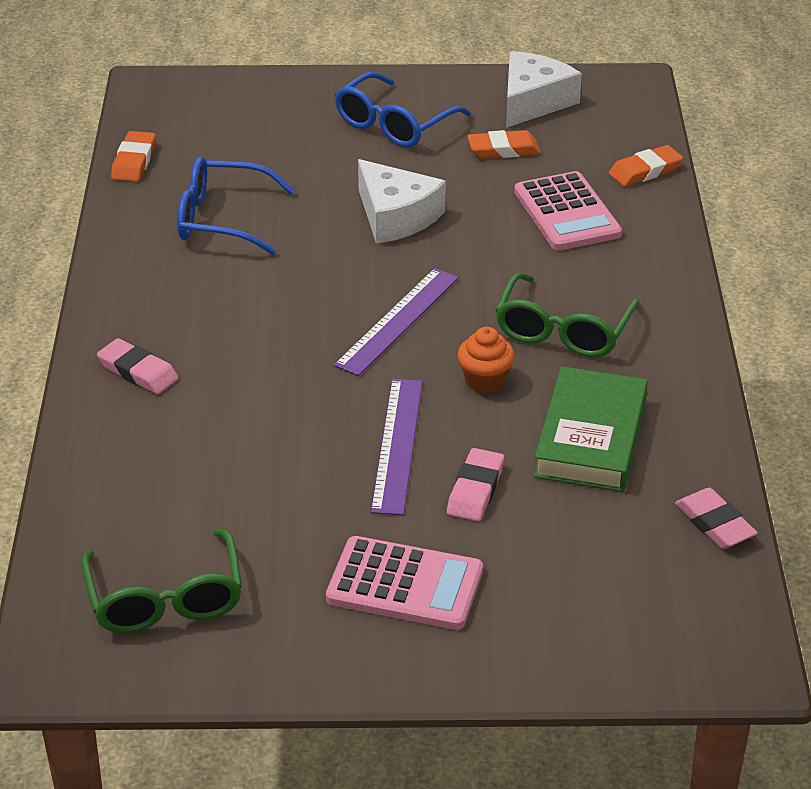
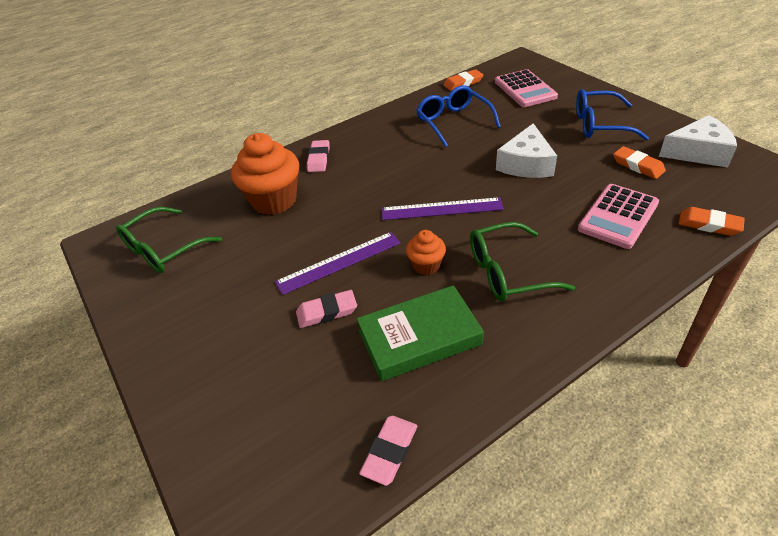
camera: 60 degrees right, 5 degrees up
pink calculator [326,536,483,630] -> pink calculator moved to [495,69,558,107]
none -> orange cupcake [231,133,299,215]

